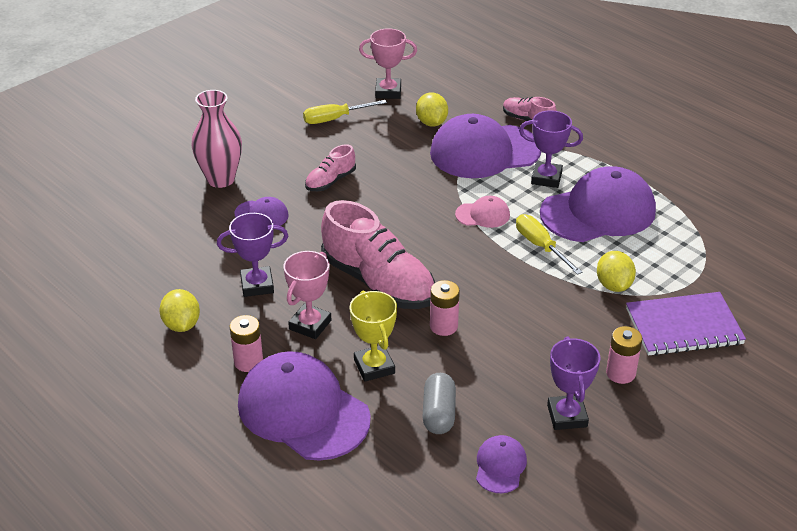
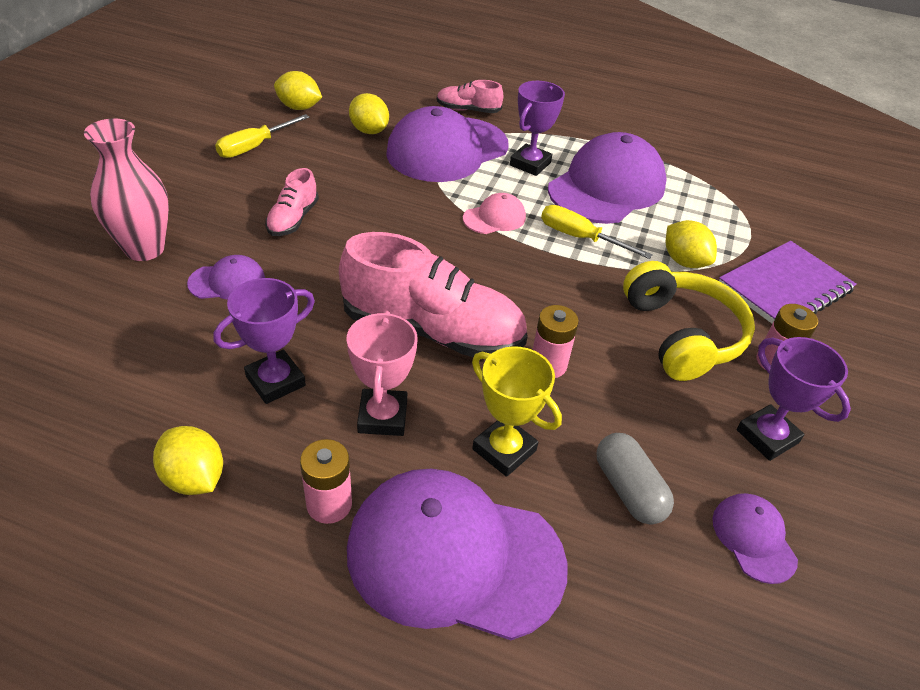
camera: 30 degrees left, 5 degrees up
pink trophy [359,28,417,99] -> yellow lemon [274,71,322,110]
purple trophy [519,110,583,188] -> purple trophy turned 45 degrees counterclockwise [510,81,565,176]
none -> yellow headphones [623,261,755,381]

